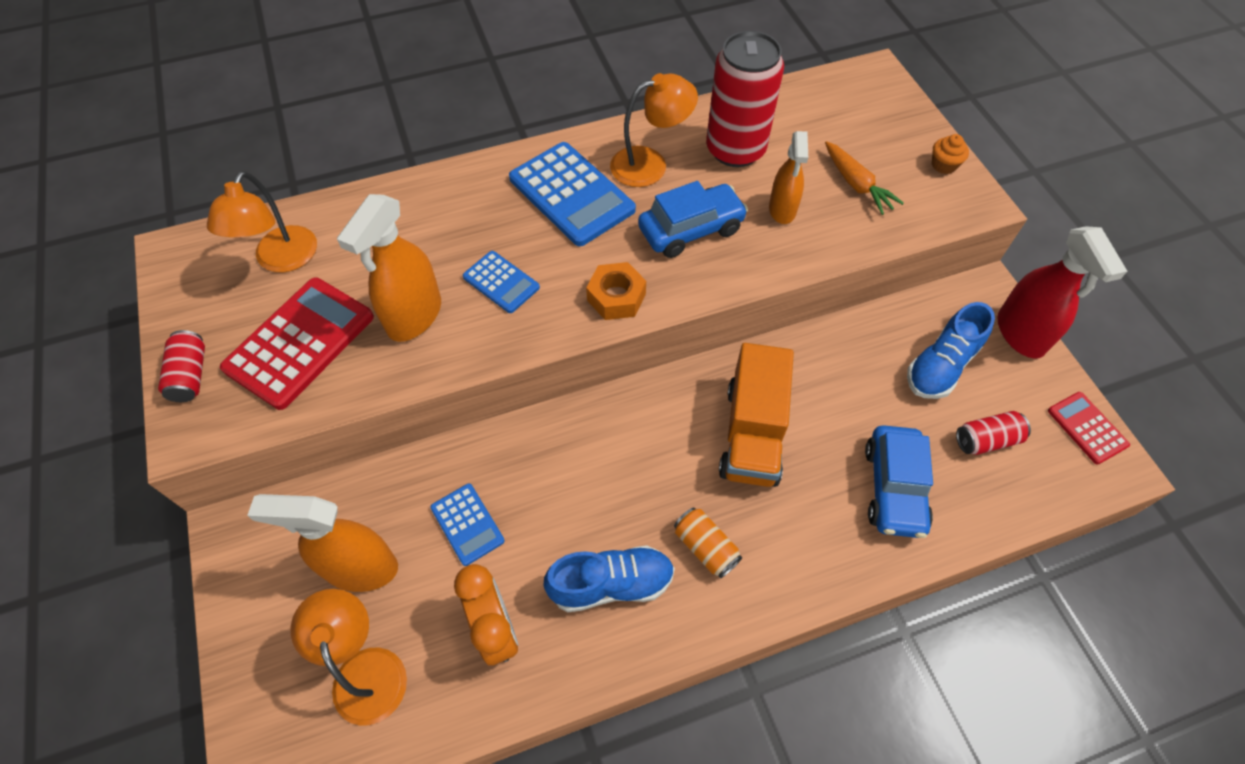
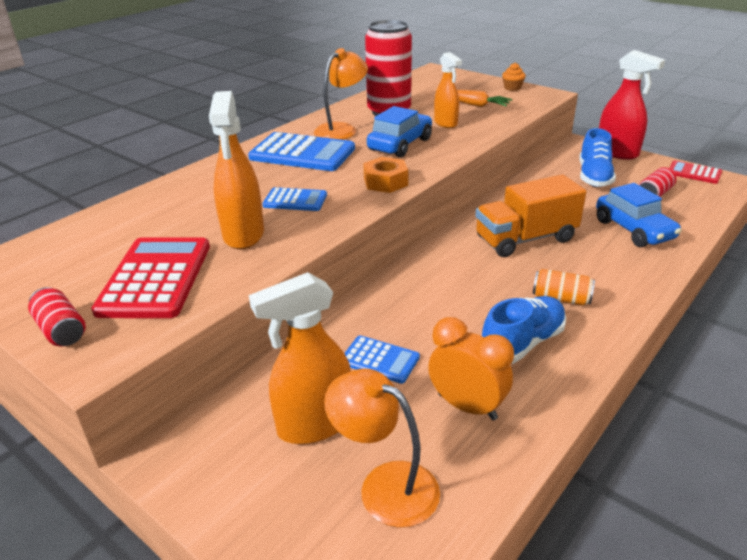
camera: 30 degrees left, 25 degrees down
orange lamp [207,171,317,272] -> none
orange truck [719,343,794,487] -> orange truck turned 90 degrees clockwise [475,175,586,257]

